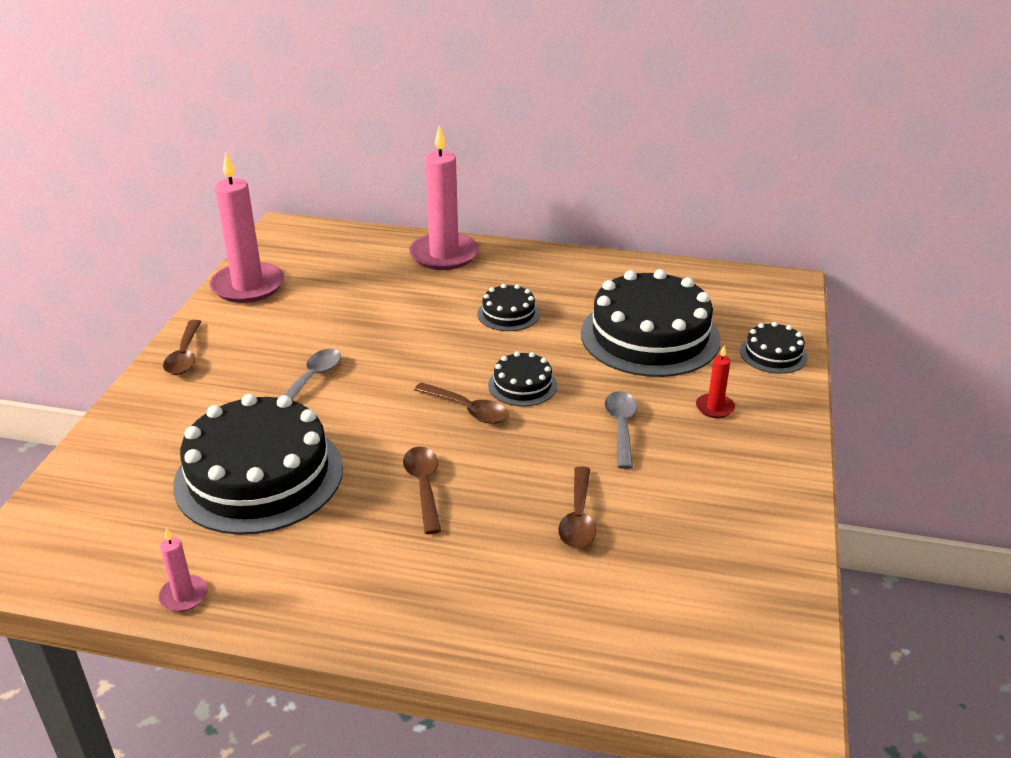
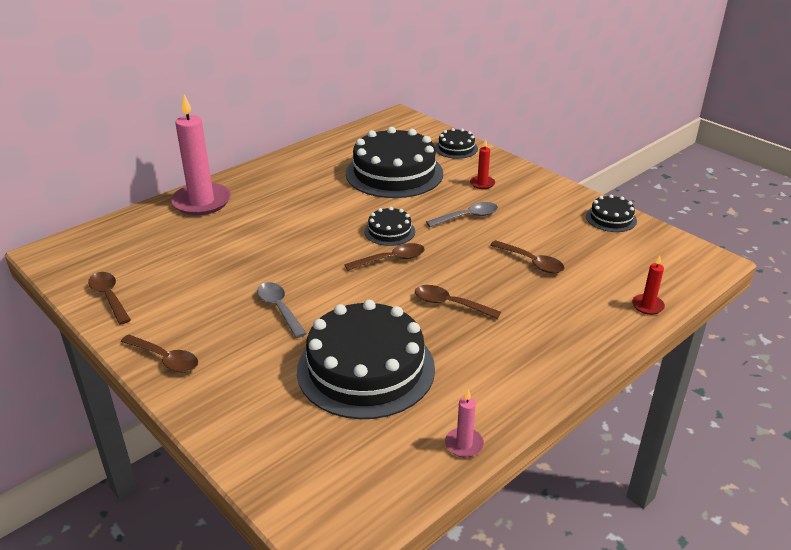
camera: 55 degrees left, 0 degrees up
pink candle [210,153,284,303] -> brown spoon [88,272,131,325]
black cake [477,284,540,331] -> black cake moved to [586,195,637,232]
grey spoon [604,391,637,469] -> grey spoon turned 120 degrees clockwise [426,202,498,227]
none -> red candle [632,255,665,315]

